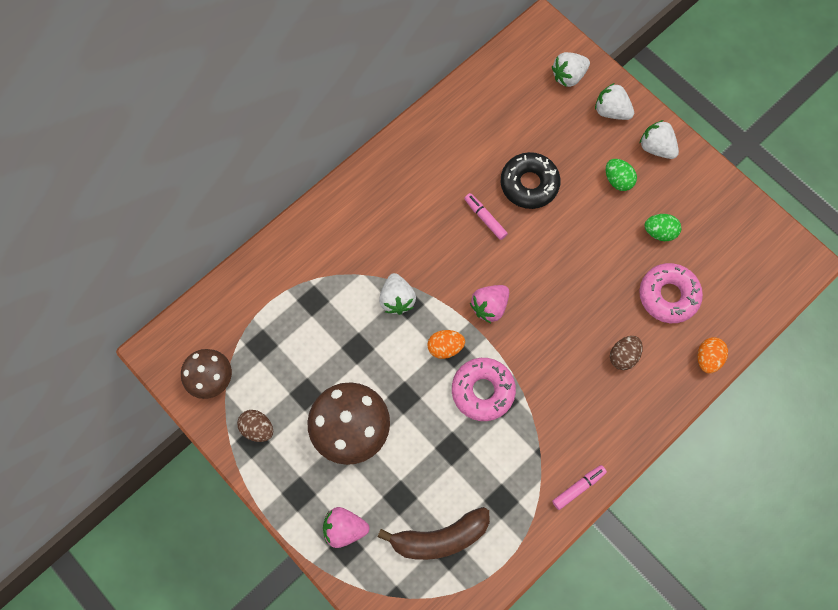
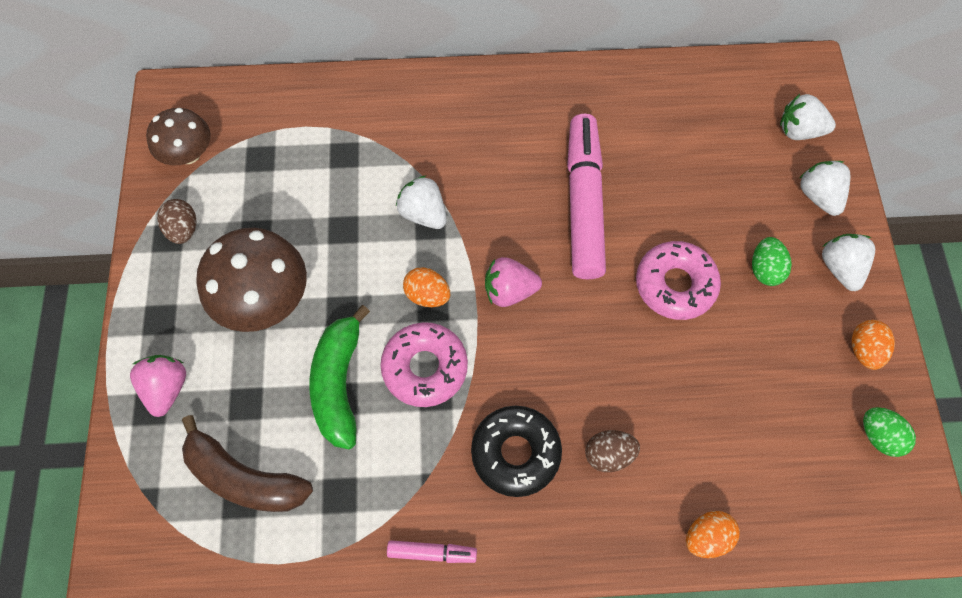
camera: 40 degrees right, 5 degrees down
pink strawberry [323,507,369,548] -> pink strawberry turned 45 degrees clockwise [130,355,186,417]
white strawberry [379,273,416,315] -> white strawberry turned 105 degrees clockwise [396,176,447,229]
pink marker [464,193,508,240] -> pink marker [567,114,606,279], size x2.31
black donut [501,152,561,209] -> black donut moved to [471,405,562,497]
pink donut [639,263,703,323] -> pink donut moved to [636,241,721,320]
green egg [644,214,681,241] -> green egg moved to [863,407,916,457]
none -> green banana [309,305,370,450]
none -> orange egg [852,320,895,370]

